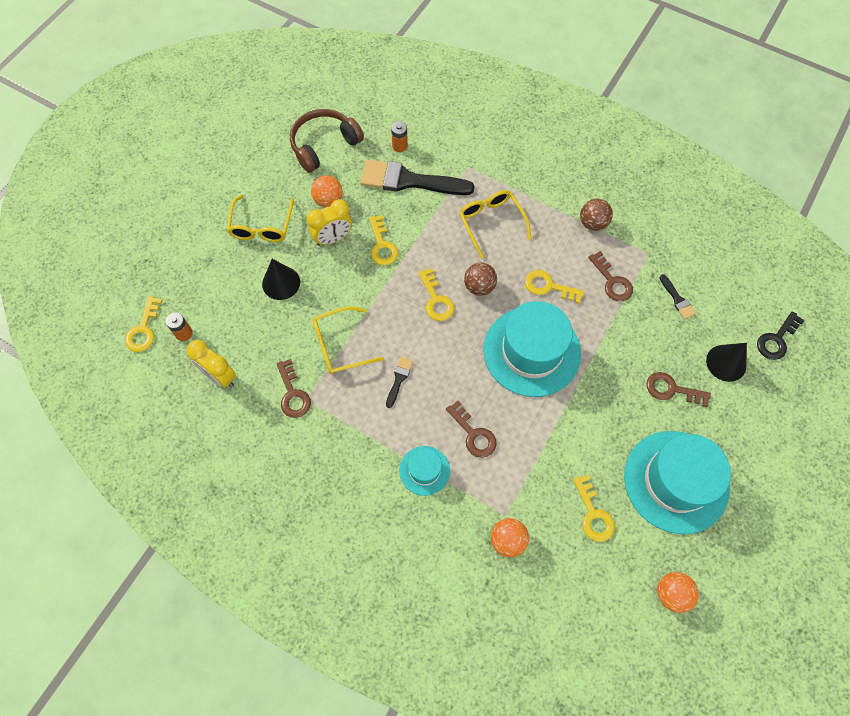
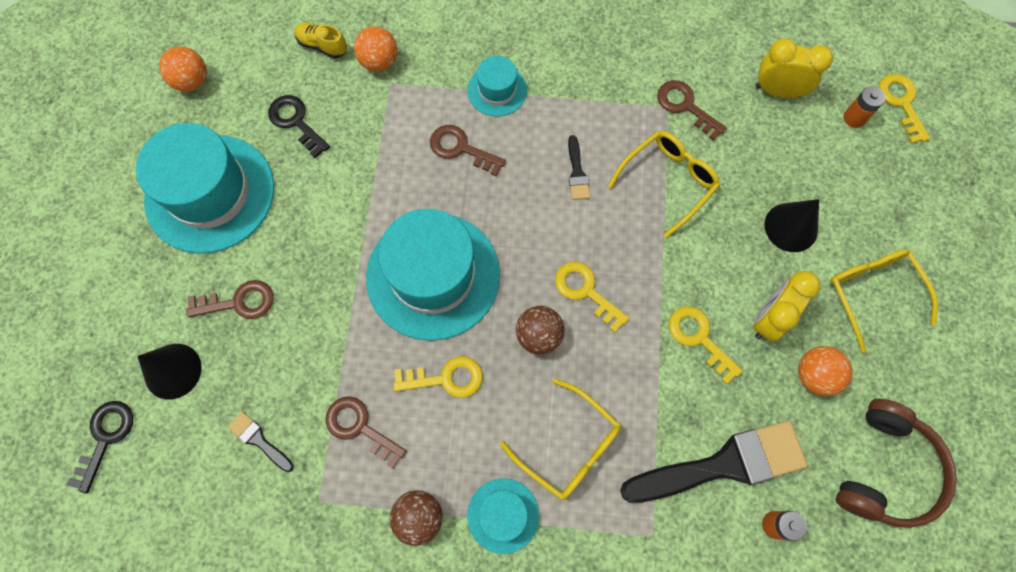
camera: 155 degrees right, 5 degrees up
yellow key [573,475,615,542] -> black key [268,95,330,158]
none -> yellow shoe [295,23,347,58]
none -> turquoise hat [467,478,539,554]

